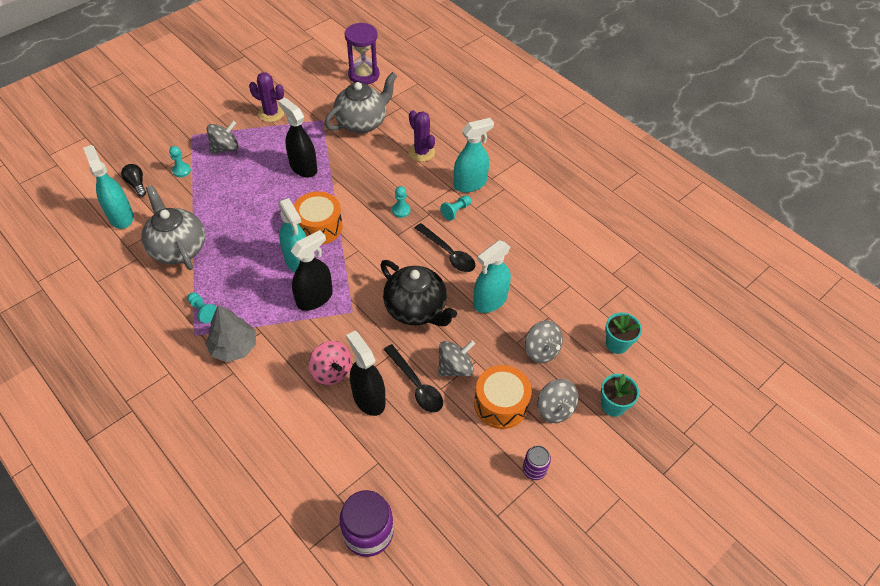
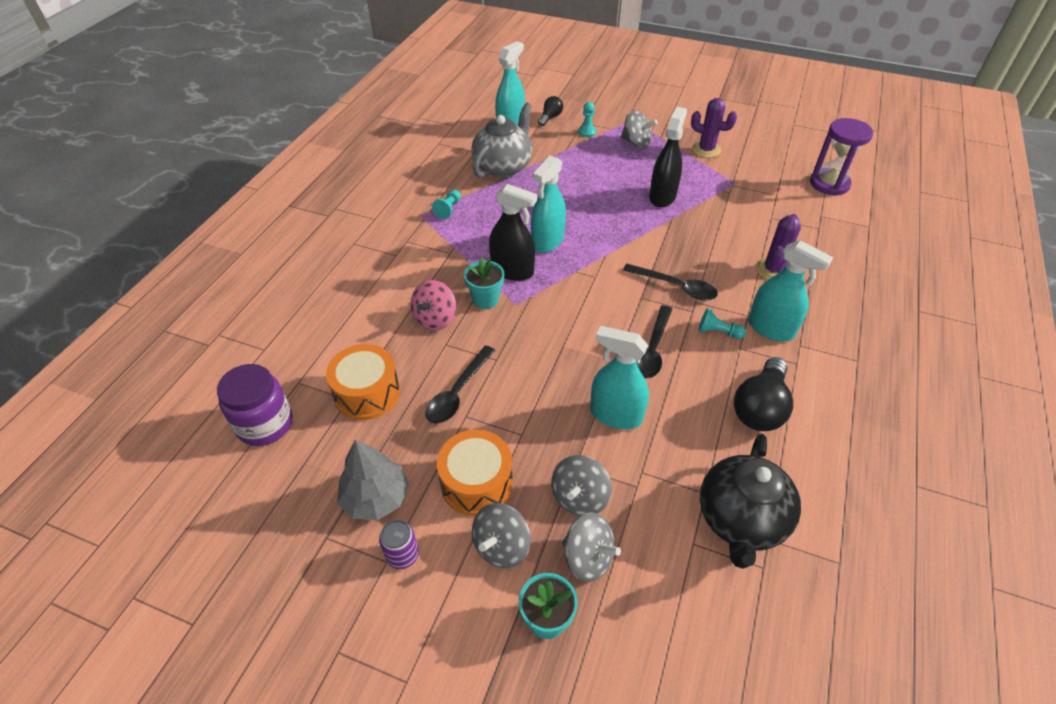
camera: 65 degrees right, 5 degrees down
grey tree [205,305,256,362] -> grey tree moved to [337,439,409,520]
purple cactus [249,72,284,122] -> purple cactus turned 60 degrees counterclockwise [691,98,737,158]
orange drum [294,191,343,245] -> orange drum moved to [326,344,400,420]
grey teapot [325,72,397,133] -> none
black spray bottle [346,331,385,416] -> none
black teapot [380,260,457,326] -> black teapot moved to [700,434,801,569]
turquoise pawn [392,186,410,218] -> black spoon [623,264,718,300]
grey spinning top [438,340,475,376] -> grey spinning top moved to [562,512,621,582]
turquoise flower pot [605,312,642,354] -> turquoise flower pot moved to [464,258,504,309]
none -> black light bulb [734,357,793,431]

